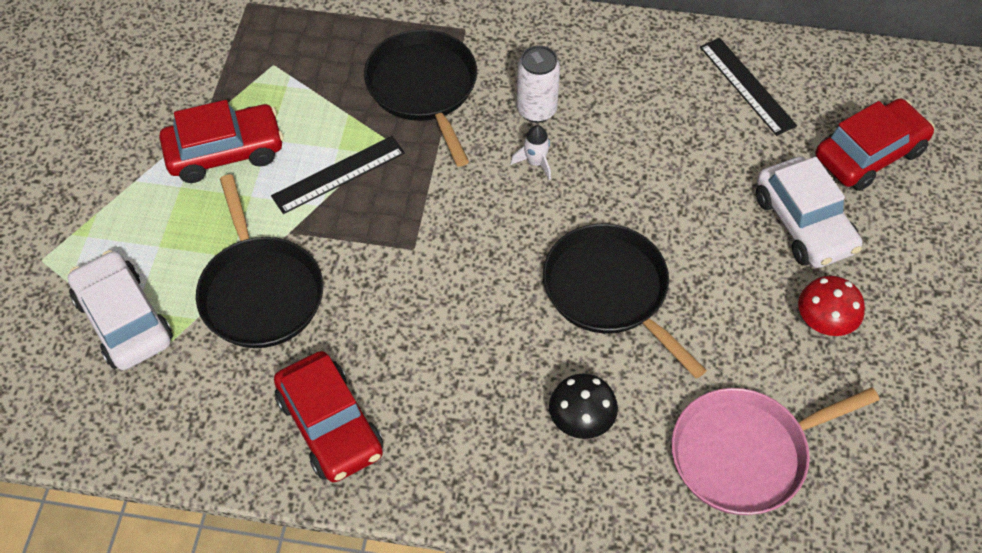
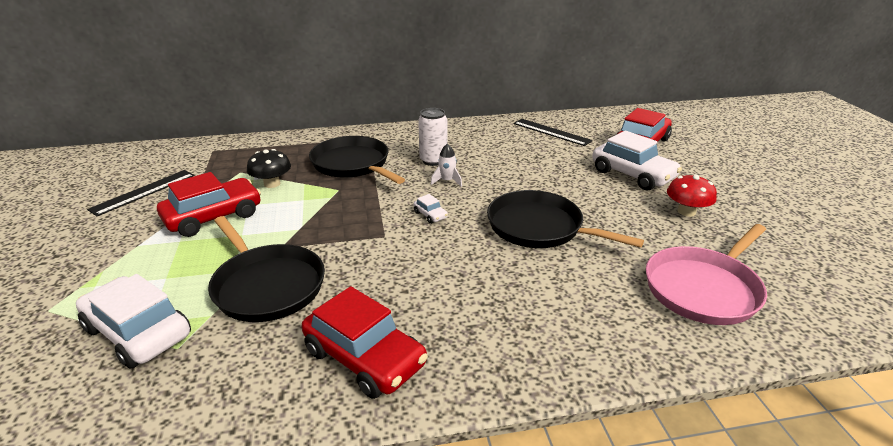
camera: 20 degrees left, 25 degrees down
black ruler [271,136,405,214] -> black ruler moved to [87,170,195,216]
black mushroom [549,374,618,439] -> black mushroom moved to [247,149,291,188]
none -> white car [413,194,448,224]

